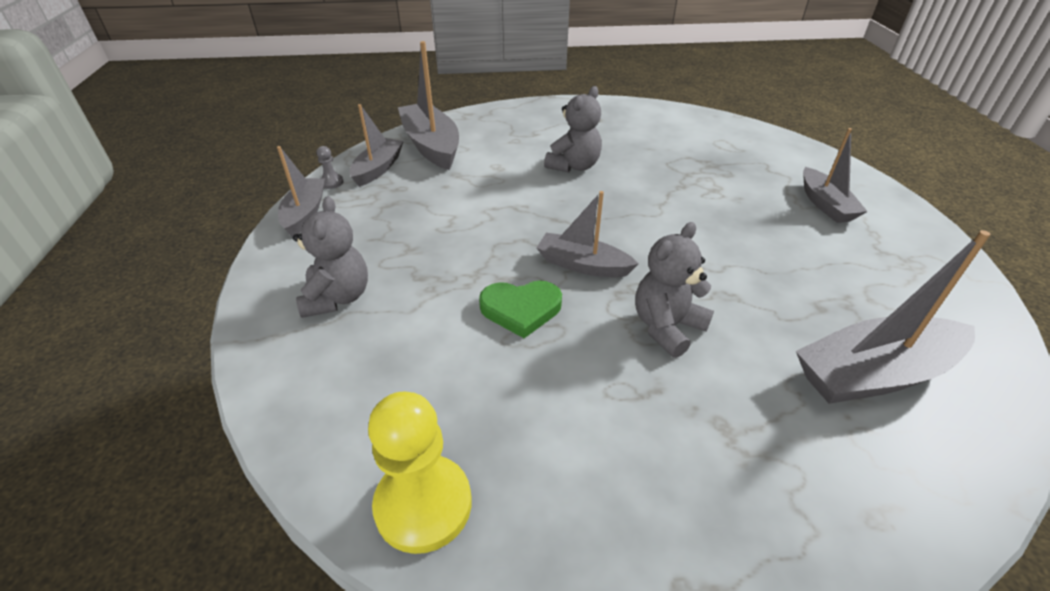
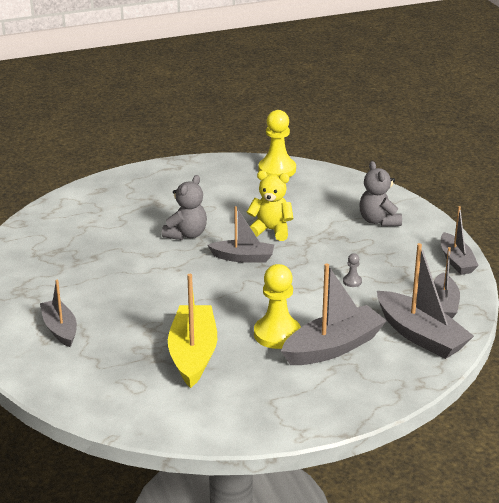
camera: 165 degrees right, 10 degrees down
grey pawn [316,146,344,189] -> grey pawn moved to [343,253,362,287]
green heart [479,280,562,338] -> yellow teddy bear [247,171,293,241]
grey teddy bear [544,86,602,172] -> yellow pawn [254,264,301,349]
grey boat [796,230,991,404] -> grey boat moved to [281,264,387,365]
none -> yellow boat [168,274,217,388]

